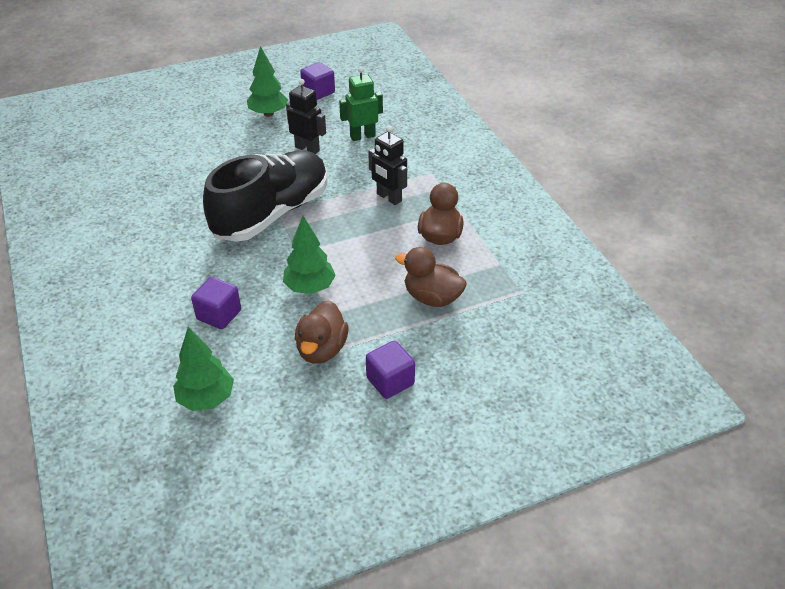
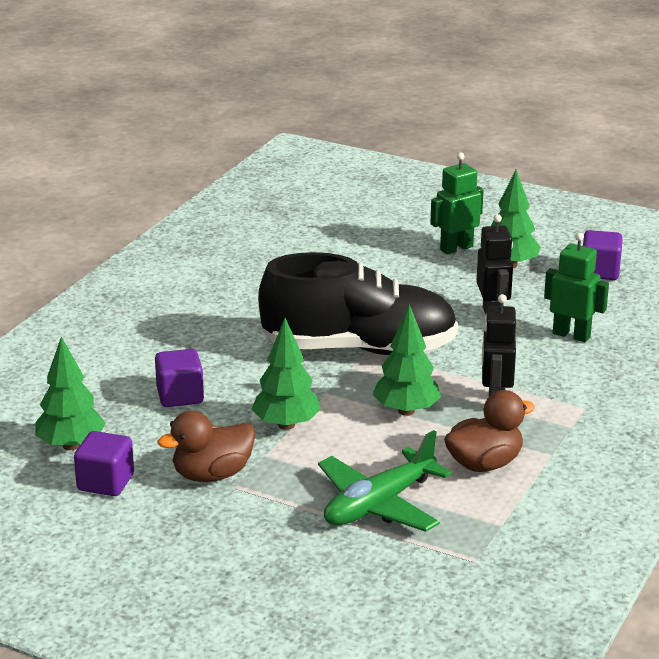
camera: 50 degrees right, 15 degrees down
purple cube [366,341,415,399] -> purple cube moved to [74,431,134,496]
brown duck [395,247,467,307] -> green plane [318,430,452,532]
none -> green tree [373,304,441,416]
none -> green robot [430,153,484,254]

